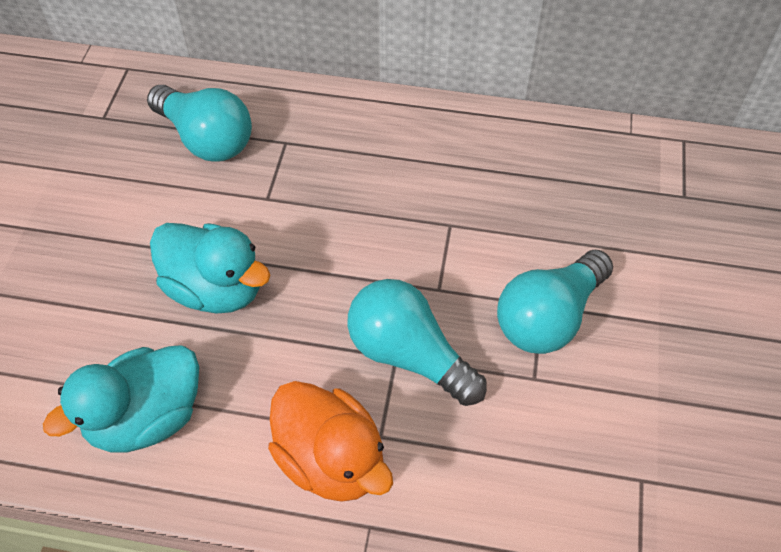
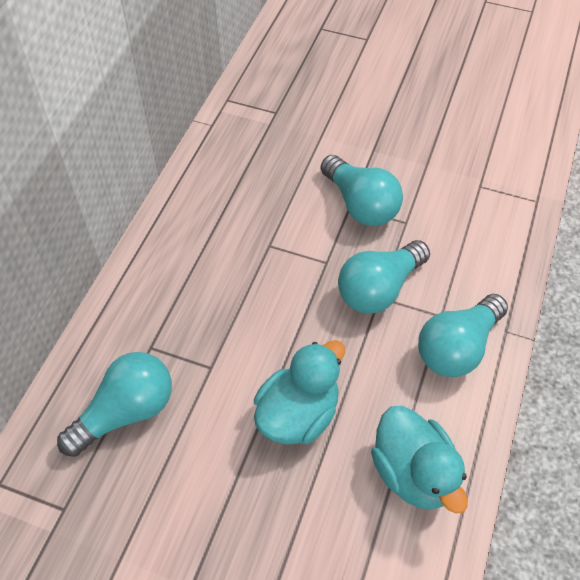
camera: 80 degrees left, 0 degrees up
orange duck [268,381,393,502] -> turquoise light bulb [418,294,508,377]

